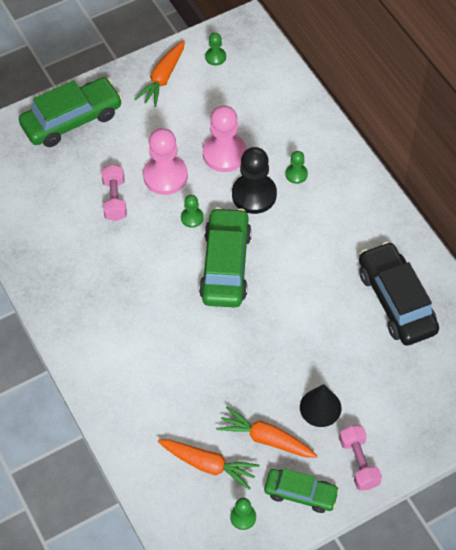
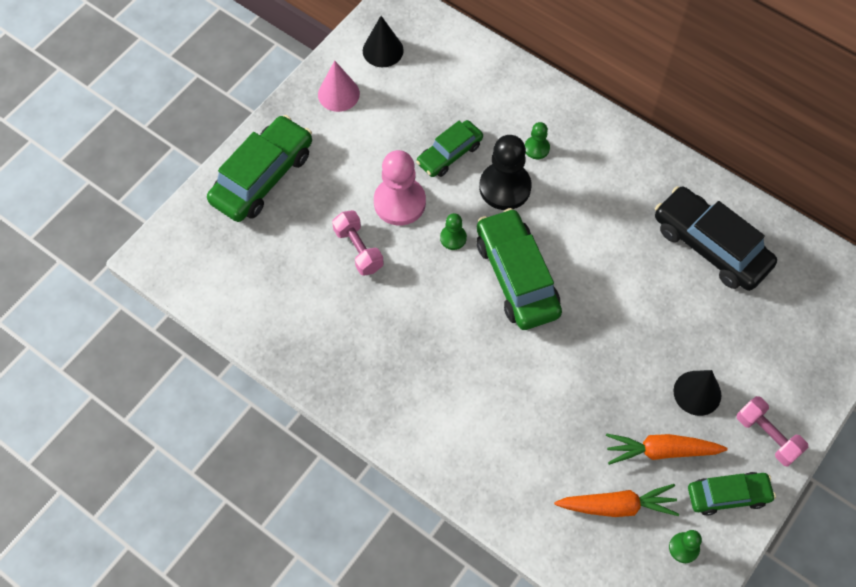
camera: 25 degrees left, 5 degrees up
orange carrot [135,40,185,107] -> pink cone [318,60,360,112]
pink pawn [203,105,247,172] -> green car [416,120,483,177]
green pawn [205,33,226,65] -> black cone [363,16,404,67]

